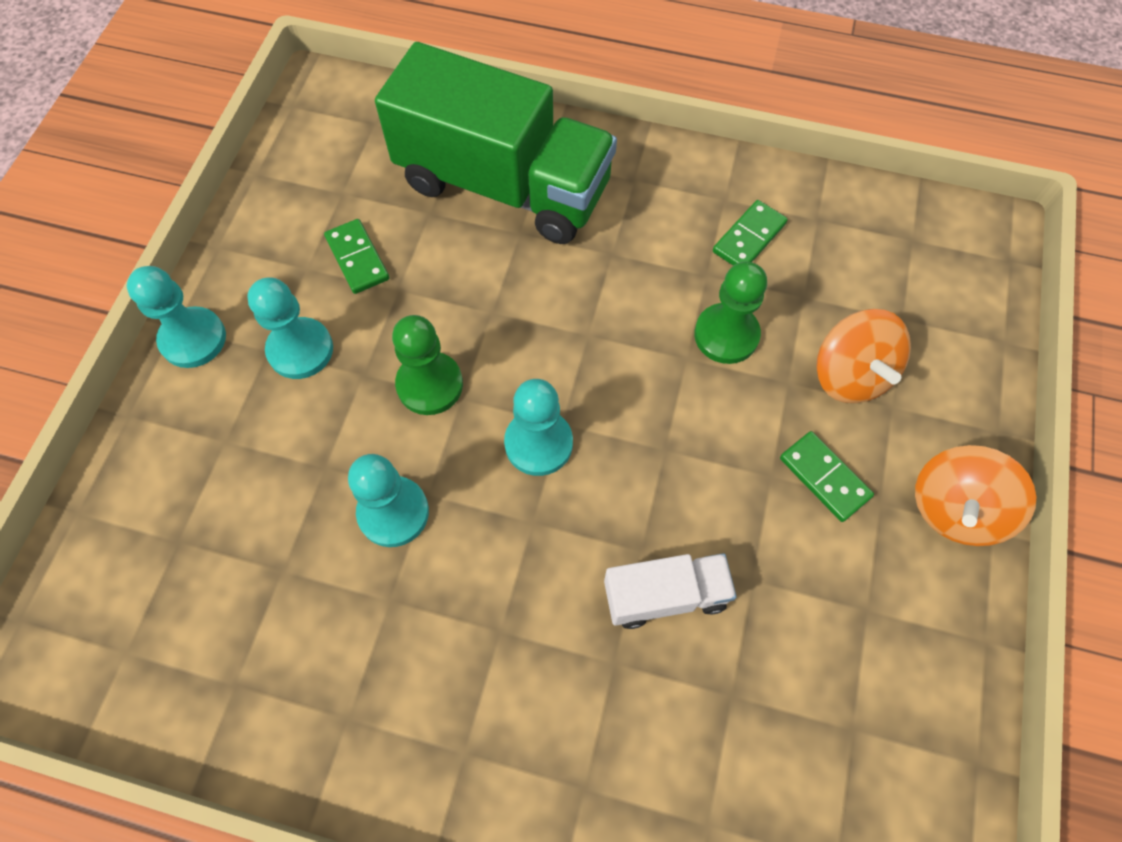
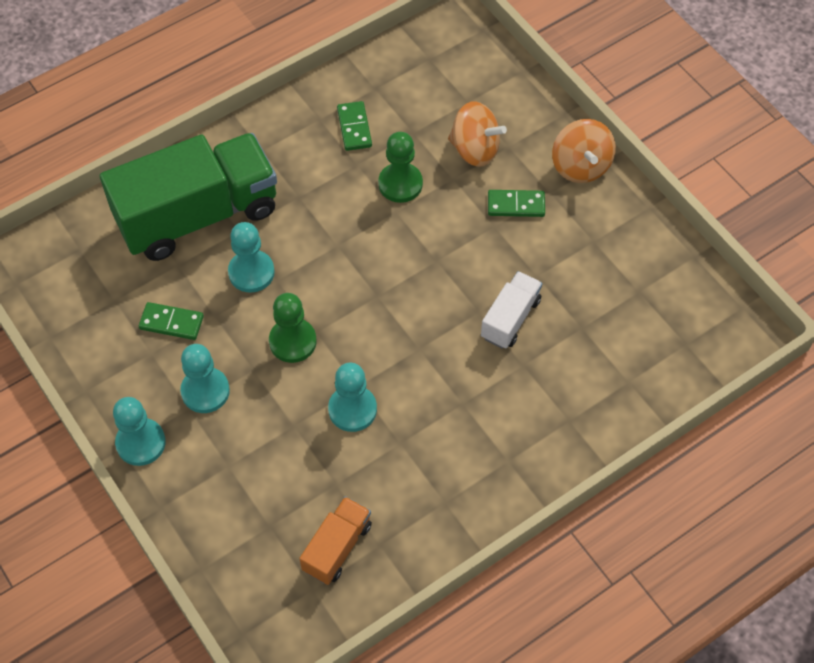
camera: 50 degrees left, 5 degrees down
turquoise pawn [504,379,573,476] -> turquoise pawn moved to [228,222,275,293]
none -> orange truck [299,496,372,585]

